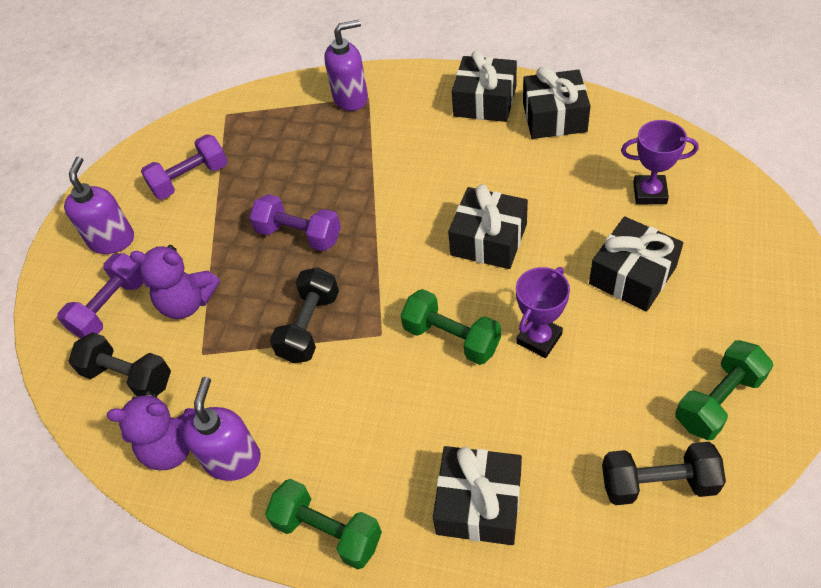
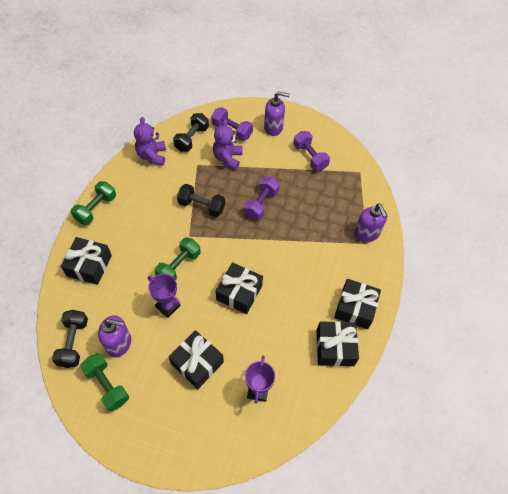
camera: 85 degrees right, 5 degrees up
purple soap dispenser [182,377,261,481] -> purple soap dispenser moved to [98,315,131,357]

